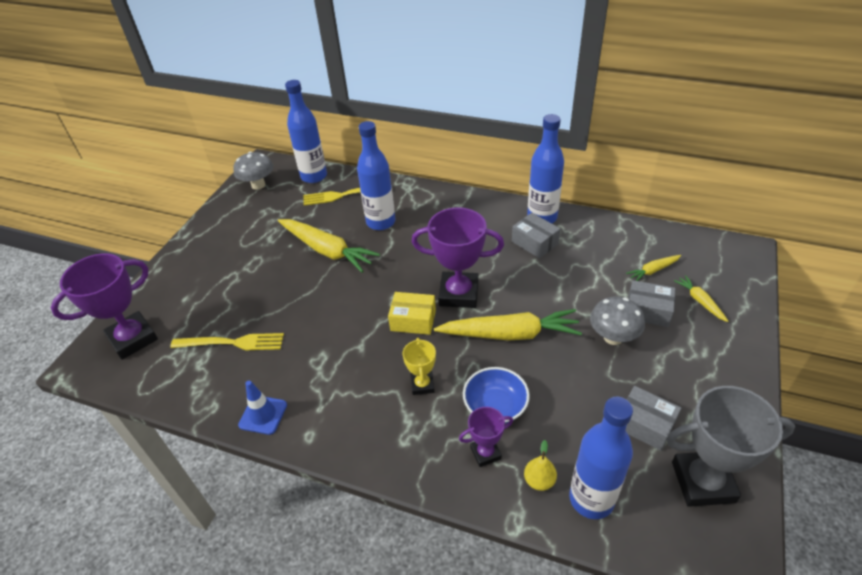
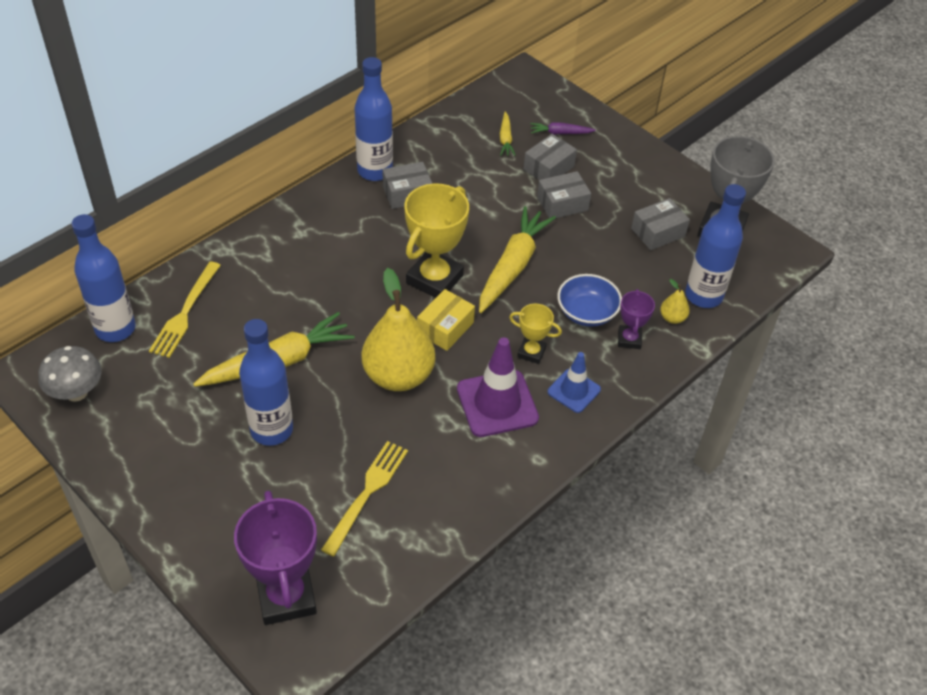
camera: 70 degrees left, 5 degrees up
blue traffic cone [238,381,287,435] -> blue traffic cone moved to [548,352,601,413]
blue bottle [357,121,395,230] -> blue bottle moved to [239,319,293,446]
purple trophy [412,207,504,308] -> yellow trophy [404,183,469,298]
grey mushroom [590,296,645,345] -> grey box [537,171,591,218]
yellow carrot [674,275,728,322] -> purple carrot [530,122,596,134]
none -> yellow pear [362,268,435,391]
none -> purple traffic cone [457,337,539,437]

